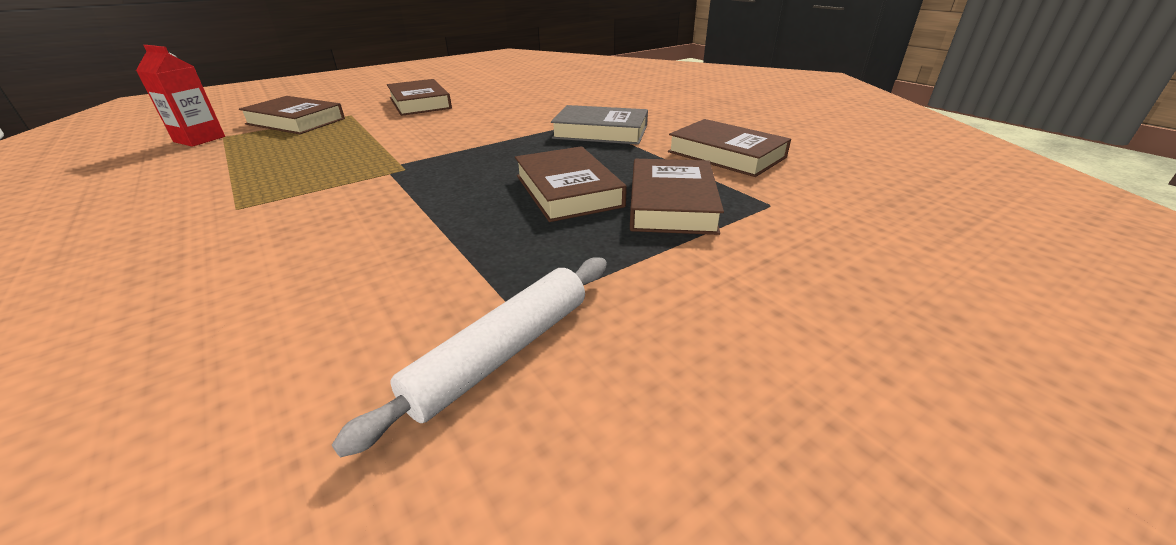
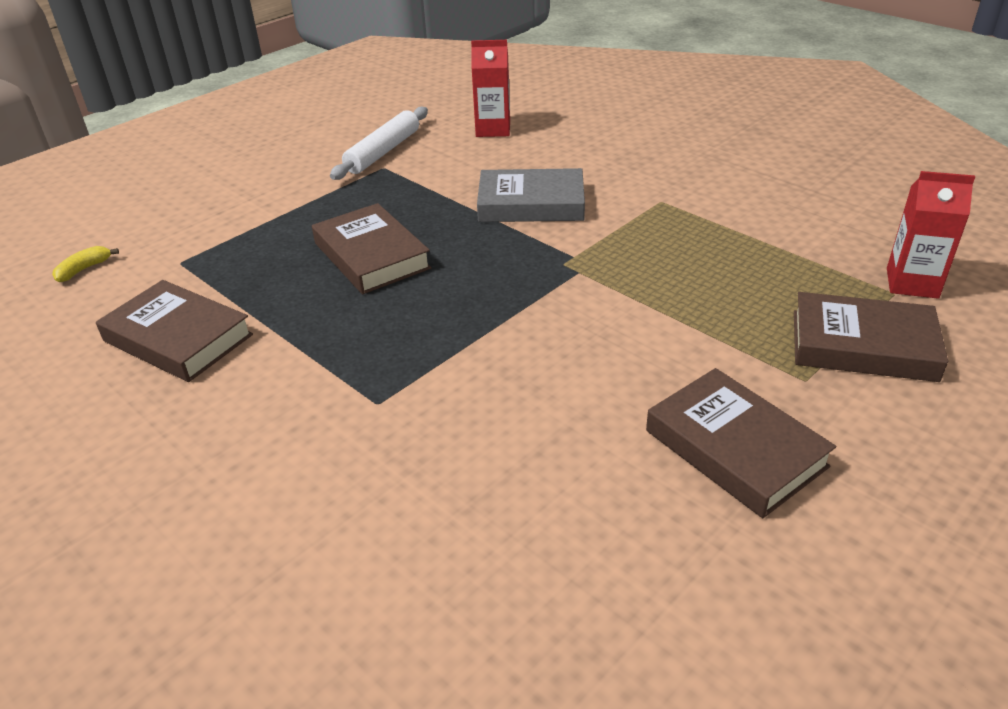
camera: 170 degrees right, 5 degrees up
grey book [551,105,648,145] -> grey book moved to [477,168,585,222]
brown book [630,159,724,235] -> none
none -> yellow banana [52,246,119,282]
none -> red carton [471,40,510,137]

